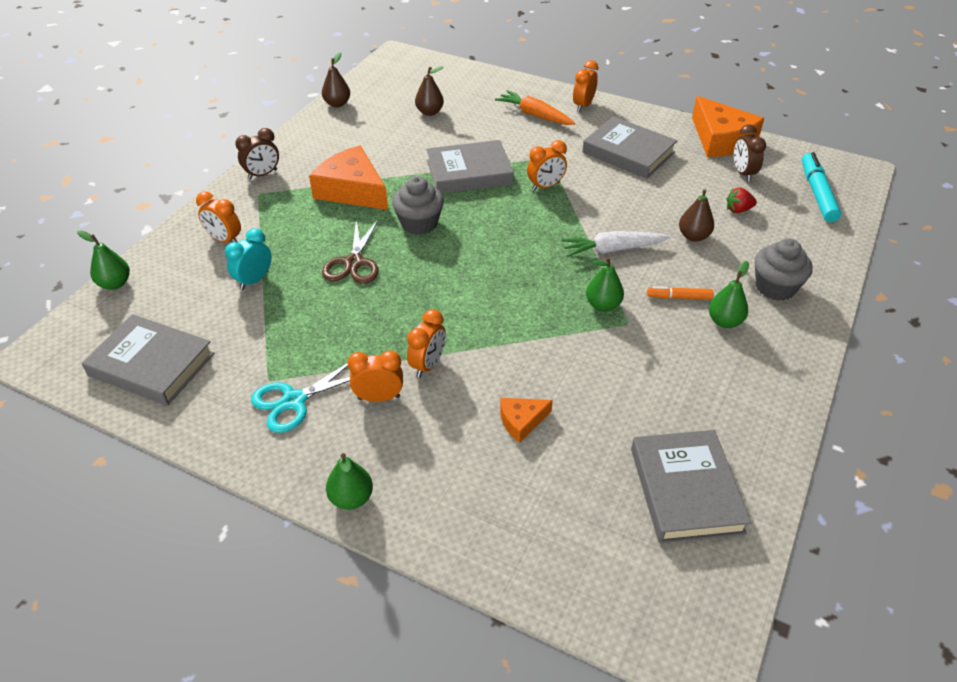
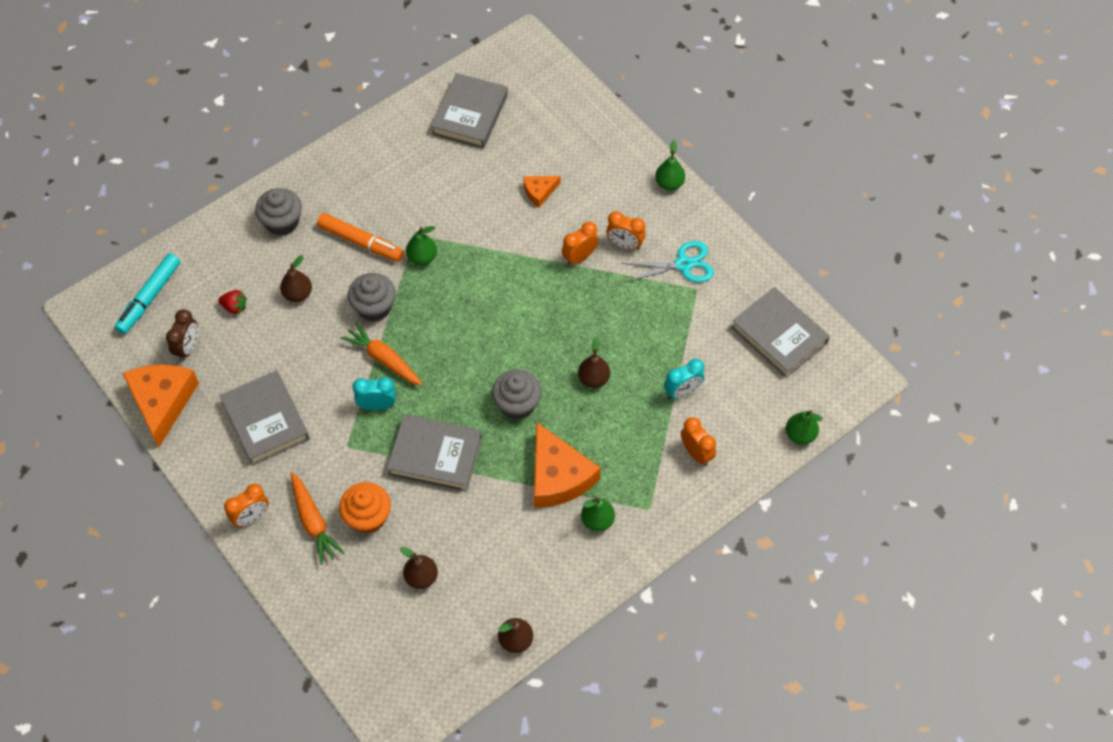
camera: 155 degrees left, 15 degrees up
brown clock [235,128,279,180] -> none
brown scissors [322,218,379,284] -> brown pear [578,337,610,388]
orange cheese [500,398,553,443] -> orange cheese turned 150 degrees clockwise [524,176,561,207]
orange clock [527,140,567,191] -> turquoise clock [352,377,396,410]
white carrot [561,231,670,257] -> grey cupcake [348,273,396,322]
orange marker [647,286,714,300] -> orange marker [317,213,404,262], size x1.76
green pear [709,261,749,328] -> green pear moved to [581,497,615,532]
none -> orange cupcake [339,482,391,534]
none -> orange carrot [340,322,423,386]

